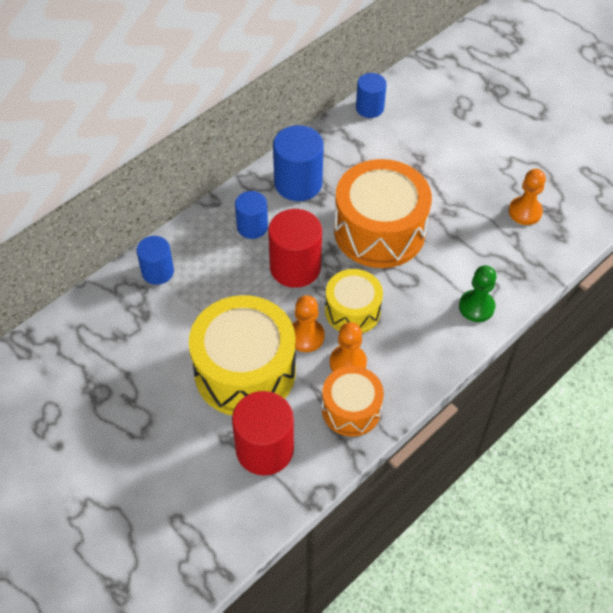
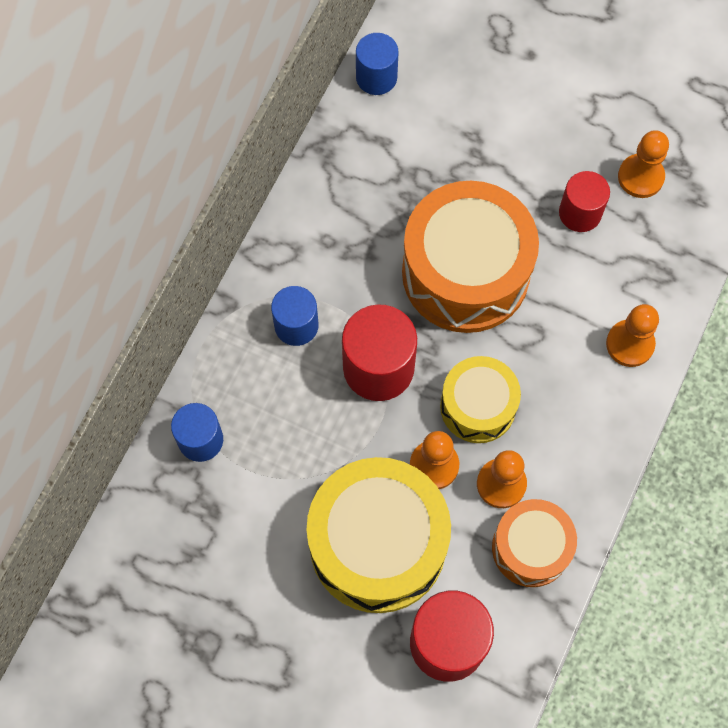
camera: 20 degrees left, 15 degrees up
blue cylinder [273,125,324,201] -> none
green pawn [459,265,496,322] -> orange pawn [606,304,659,367]
none -> red cylinder [559,171,610,232]

